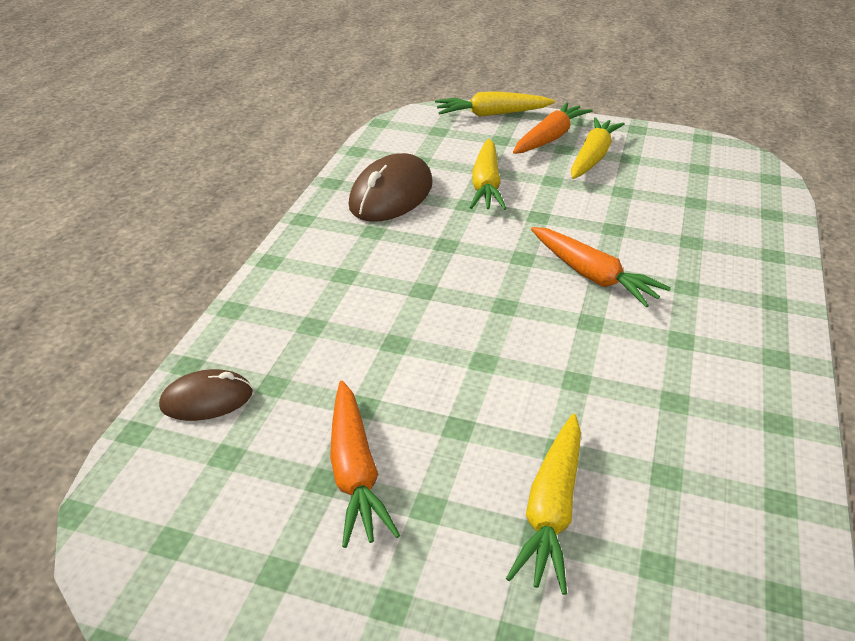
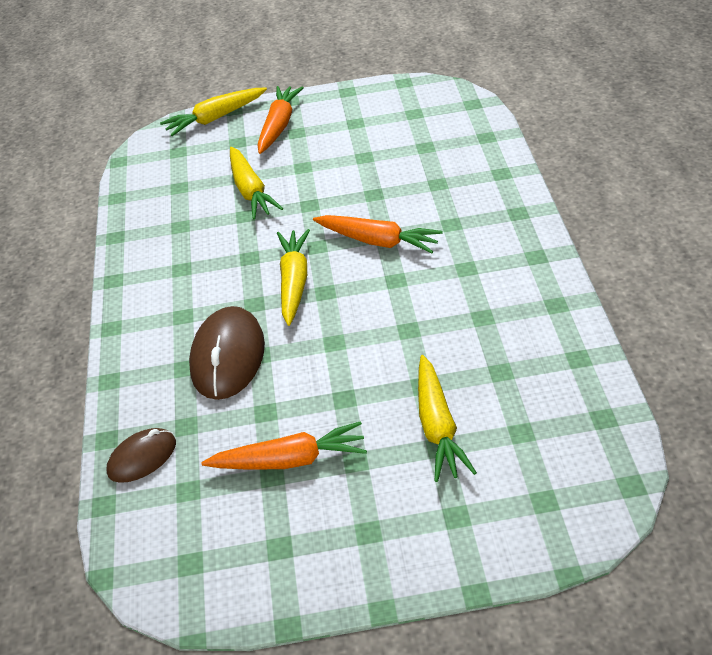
camera: 20 degrees left, 5 degrees up
orange carrot [330,381,400,548] -> orange carrot turned 60 degrees counterclockwise [201,421,367,470]
brown mouse [349,153,433,222] -> brown mouse moved to [189,306,265,400]
yellow carrot [571,117,625,179] -> yellow carrot moved to [277,229,310,326]

